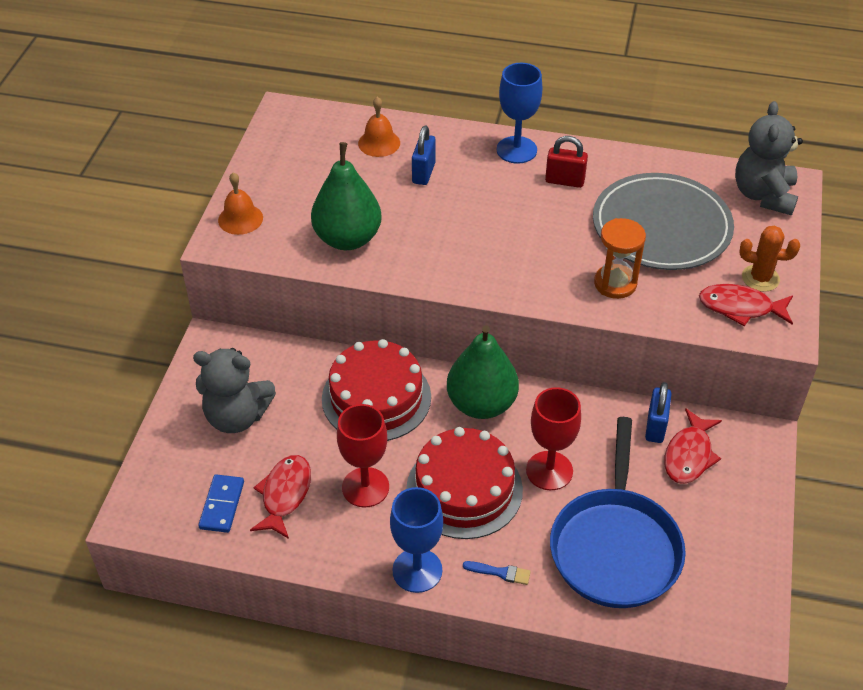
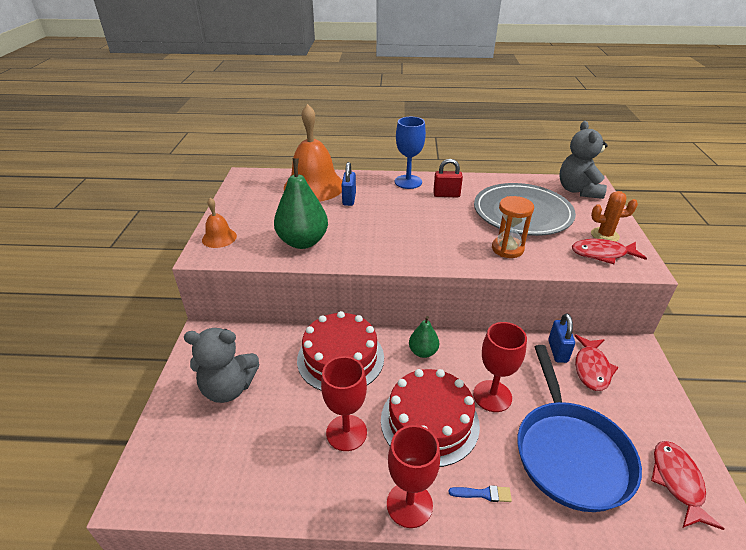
camera: 10 degrees left, 10 degrees down
blue domino [198,474,244,533] -> none
red fish [250,455,311,539] -> red fish moved to [651,441,724,530]
orange bell [358,97,400,157] -> orange bell [284,104,342,202], size x2.09
blue goblet [390,487,443,593] -> red goblet [387,425,440,528]
green pear [447,325,519,419] -> green pear [409,316,439,358], size x0.54

